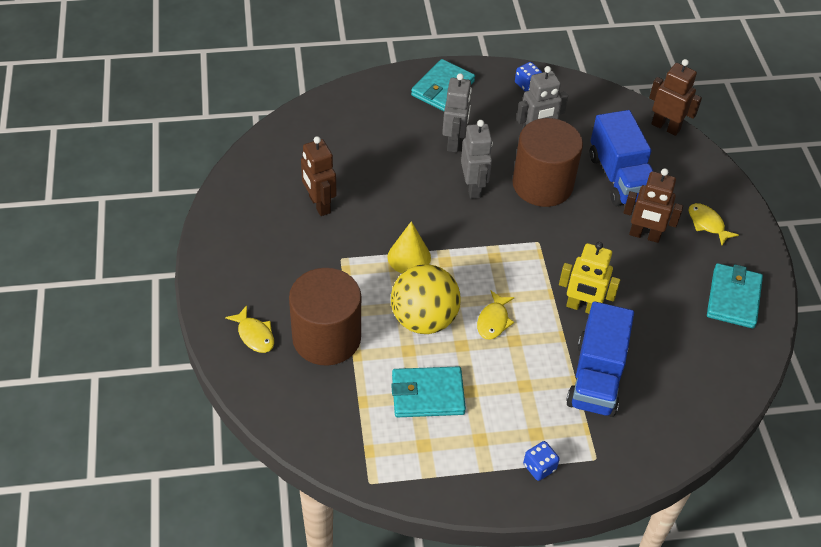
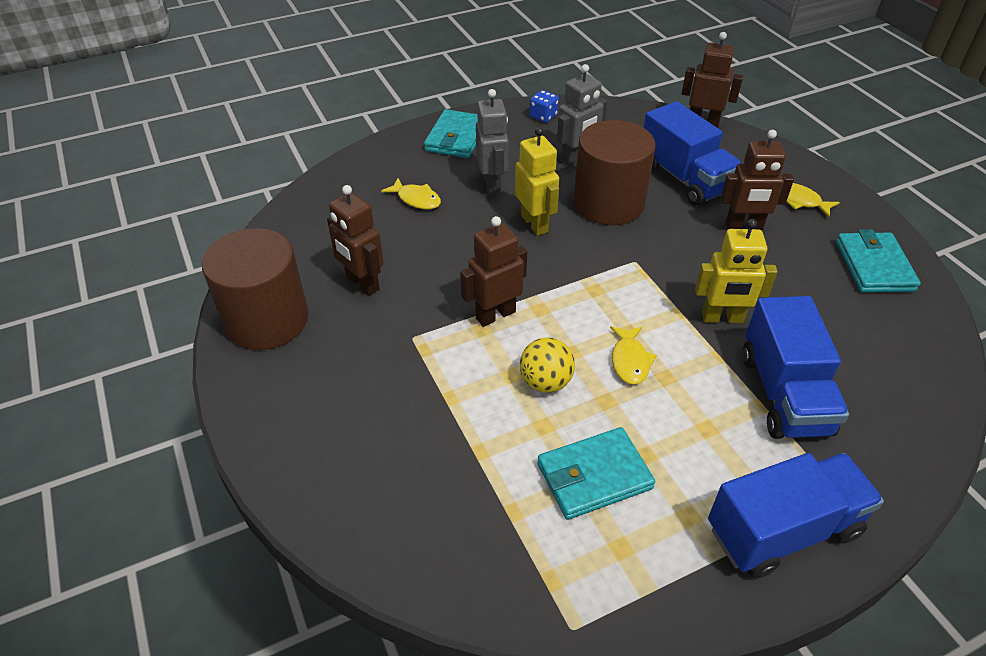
camera: 15 degrees left, 5 degrees down
yellow fish [225,305,274,353] -> yellow fish moved to [381,178,441,209]
brown cylinder [289,268,361,366] -> brown cylinder moved to [202,228,309,350]
yellow cone [388,221,431,273] -> brown robot [460,216,527,327]
yellow ball [391,264,461,334] -> yellow ball [520,337,575,393], size x0.60
grey robot [461,120,493,199] -> yellow robot [515,127,559,236]
blue dice [523,441,560,481] -> blue truck [708,453,884,578]

